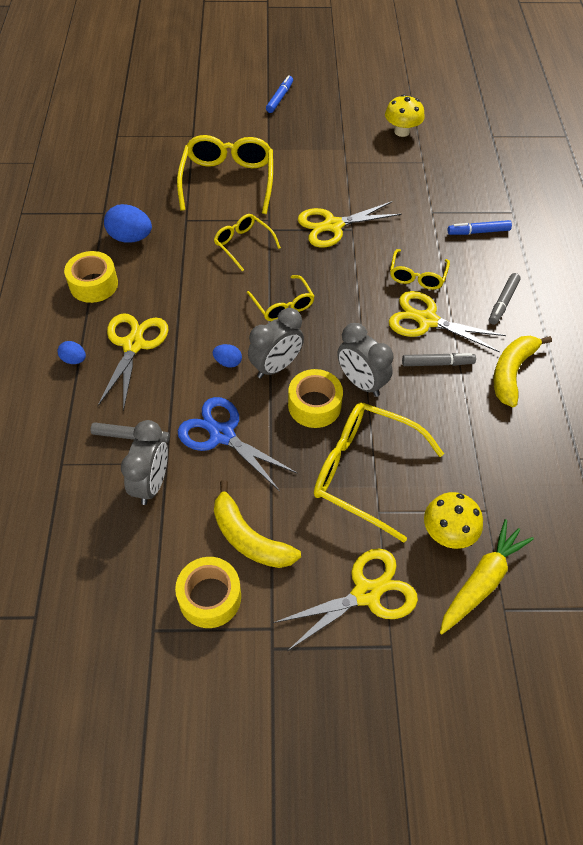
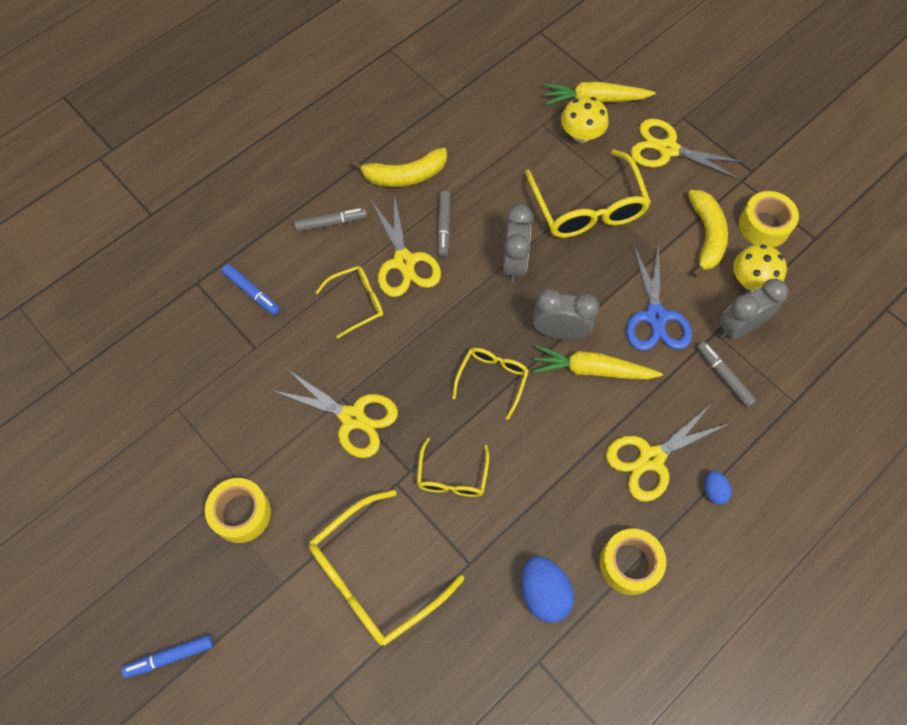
camera: 130 degrees left, 10 degrees up
blue egg [213,344,242,368] -> yellow carrot [533,345,663,379]
yellow tape [288,369,343,428] -> yellow tape moved to [205,478,271,543]
yellow mushroom [385,95,425,137] -> yellow mushroom moved to [733,244,787,291]
grey marker [402,353,476,366] -> grey marker turned 135 degrees counterclockwise [437,191,450,257]

